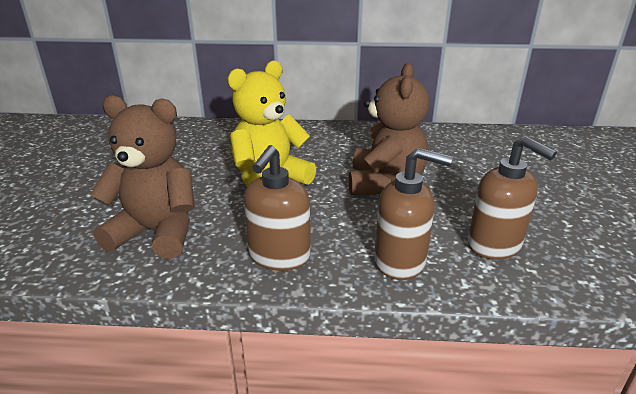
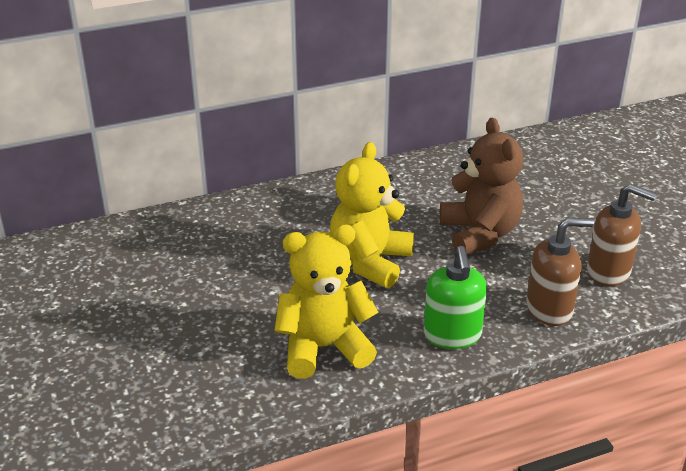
camera: 25 degrees left, 5 degrees up
brown teddy bear [90,95,195,259] -> yellow teddy bear [274,225,379,379]
brown soap dispenser [244,145,310,271] -> green soap dispenser [424,246,487,349]

